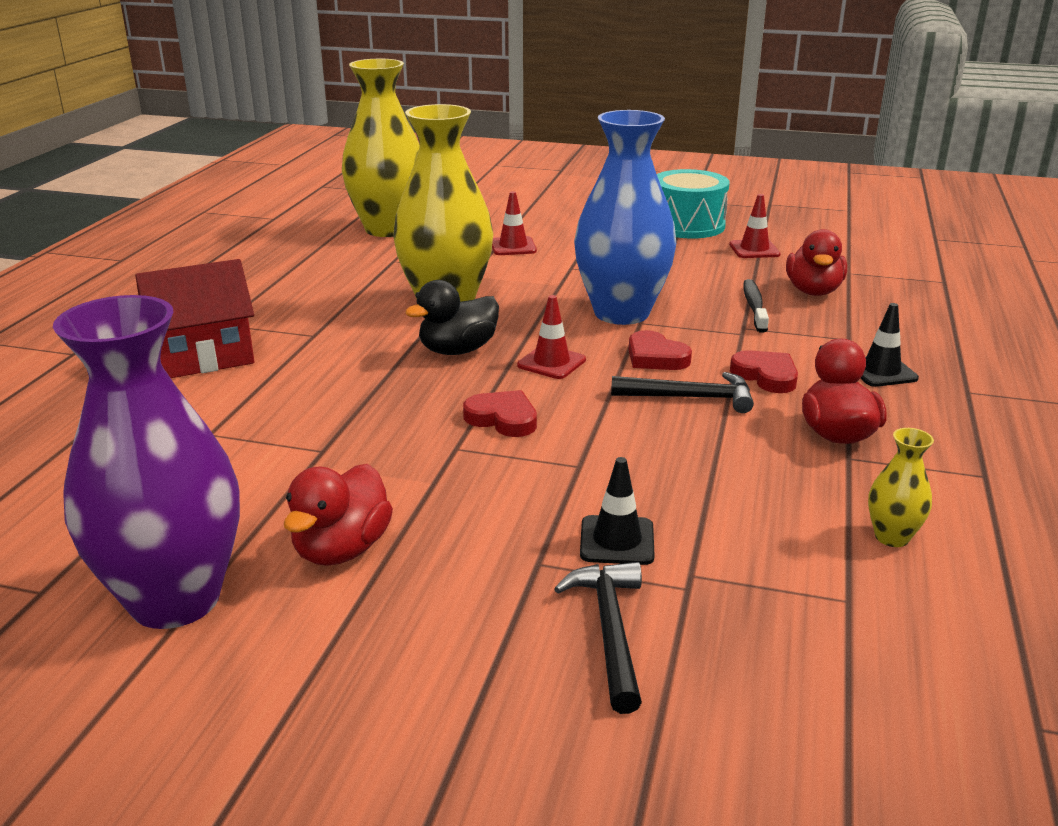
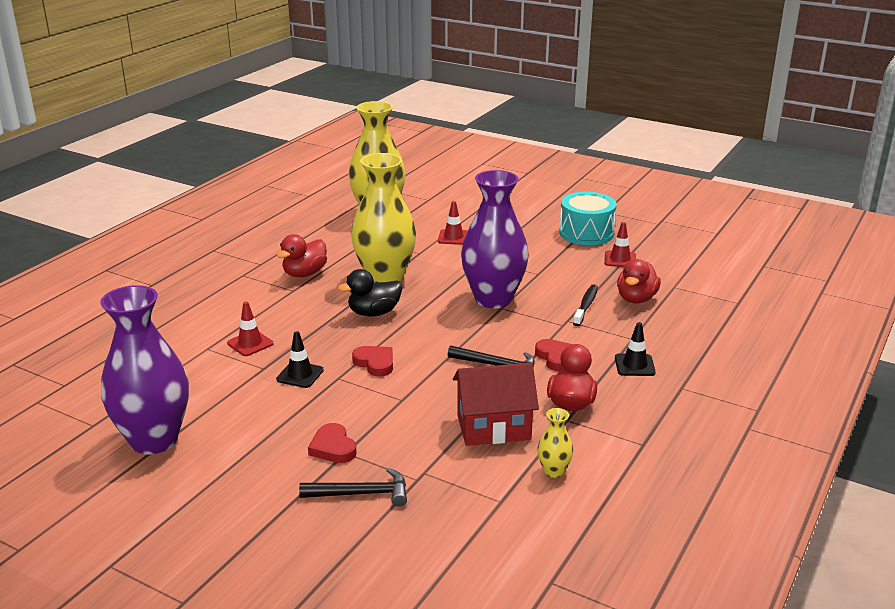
camera: 15 degrees right, 0 degrees up
red house [135,259,255,378] -> red house moved to [453,363,539,446]
red duck [284,464,393,566] -> red duck moved to [277,234,327,277]
red traffic cone [517,295,586,379] -> red traffic cone moved to [227,302,273,356]
black hammer [554,562,642,714] -> black hammer turned 75 degrees clockwise [299,468,407,507]
blue vase [574,110,676,325] -> purple vase [461,170,529,308]
black traffic cone [580,457,655,565] -> black traffic cone moved to [276,331,324,388]
red heart [629,330,692,370] -> red heart moved to [308,423,357,463]

